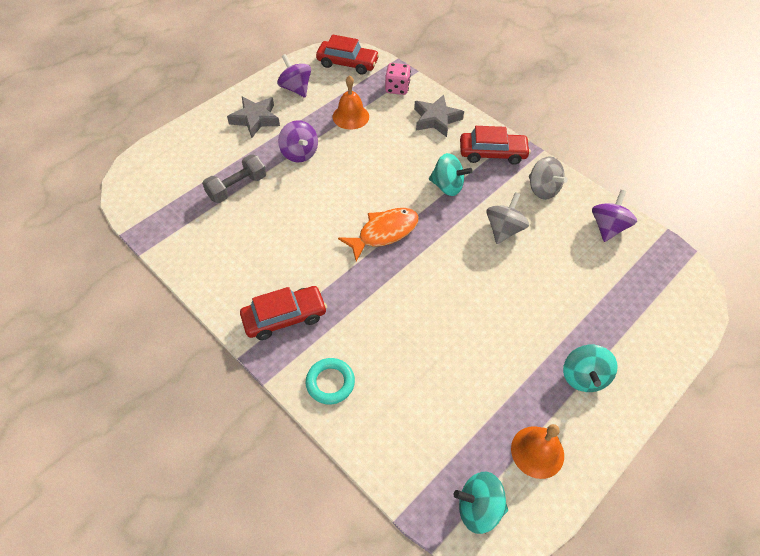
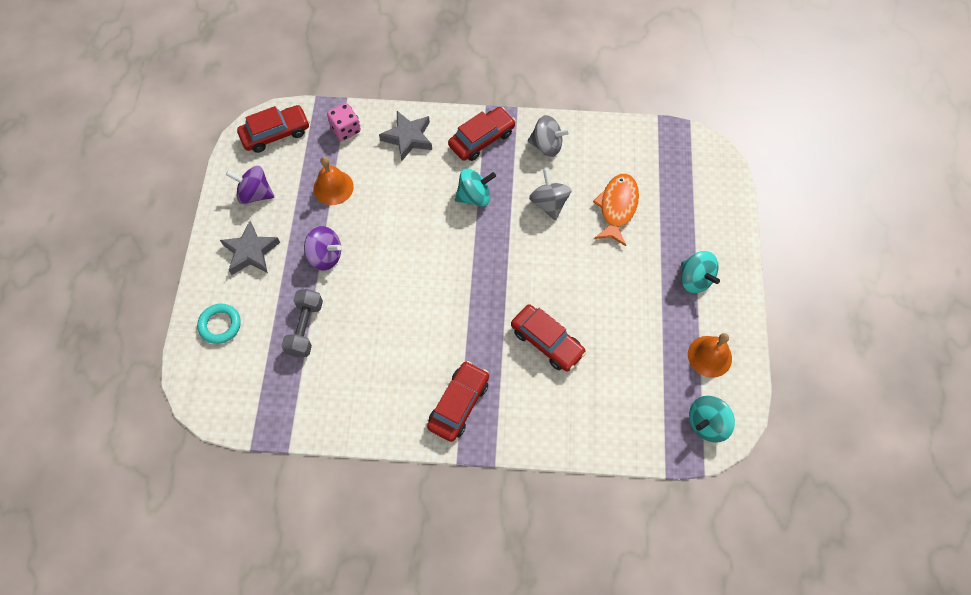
camera: 40 degrees left, 10 degrees up
turquoise ring [306,358,355,404] -> turquoise ring moved to [197,304,241,344]
orange fish [338,208,419,262] -> orange fish moved to [593,174,639,246]
purple spinning top [592,190,637,242] -> none
none -> red car [511,304,586,372]

